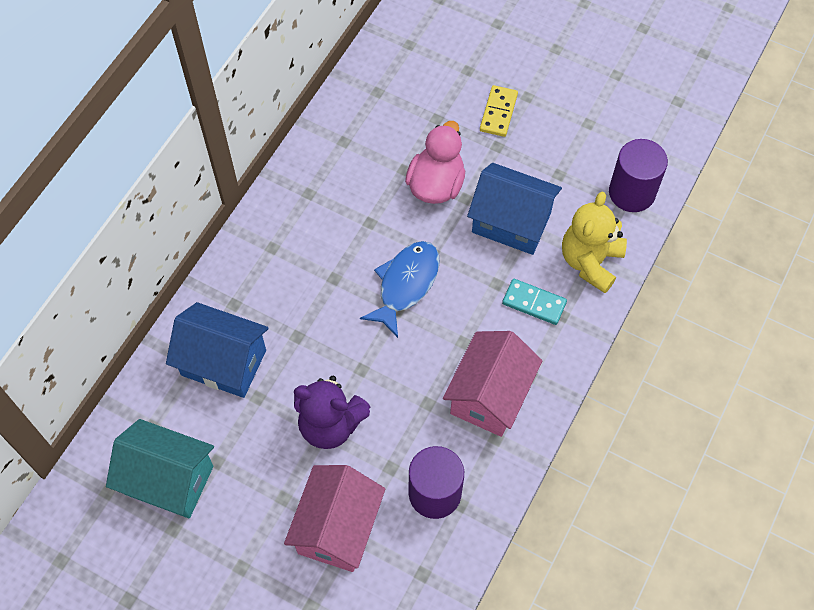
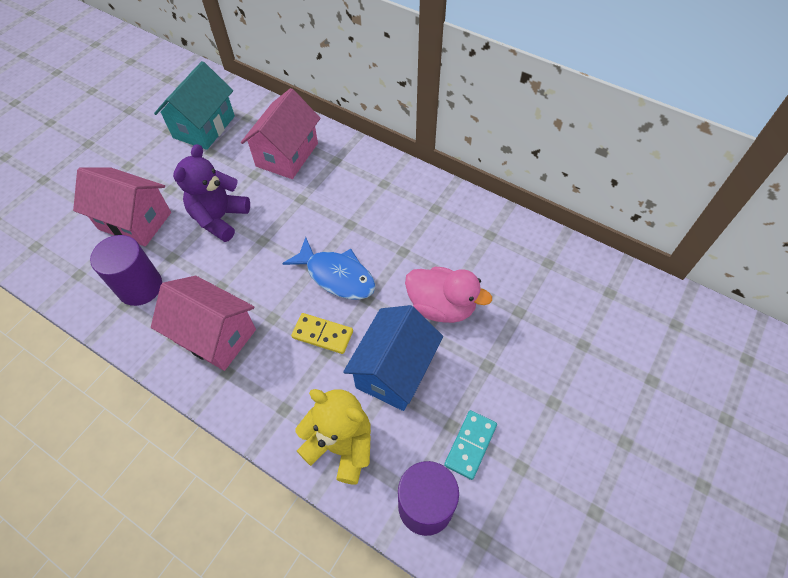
camera: 95 degrees right, 5 degrees down
blue house [166,302,269,398] -> pink house [241,88,320,179]
yellow domino [480,85,518,137] -> yellow domino moved to [291,313,353,354]
turquoise domino [502,279,567,325] -> turquoise domino moved to [444,410,497,480]

